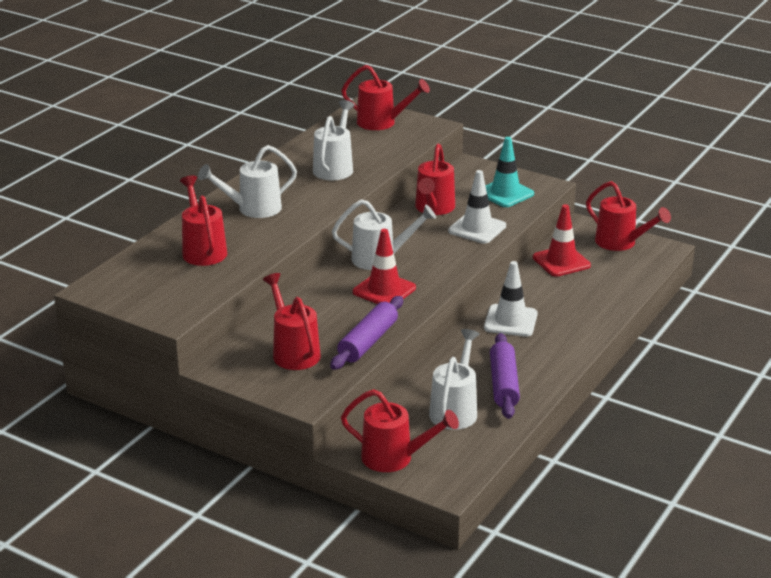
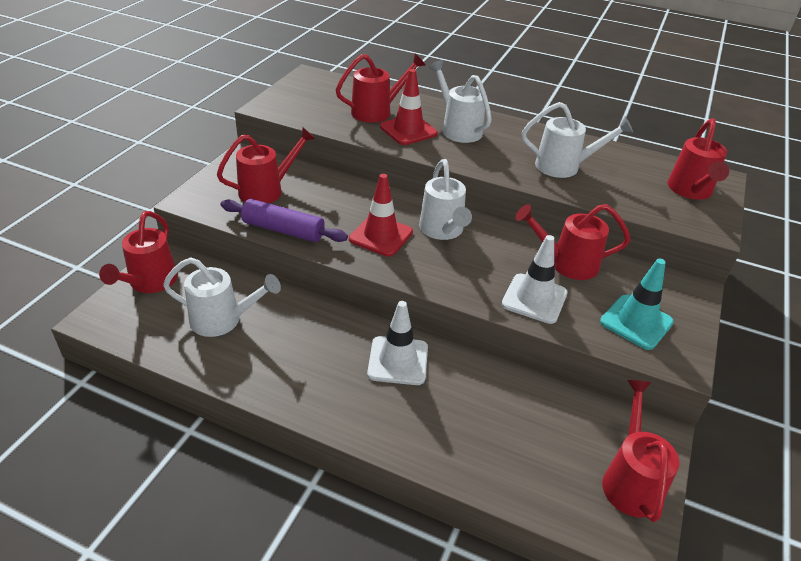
camera: 80 degrees right, 10 degrees up
purple rolling pin [490,333,520,419] -> none
red traffic cone [533,204,591,277] -> red traffic cone moved to [380,69,438,145]
red watering can [586,181,671,251] -> red watering can turned 150 degrees clockwise [602,380,680,522]

